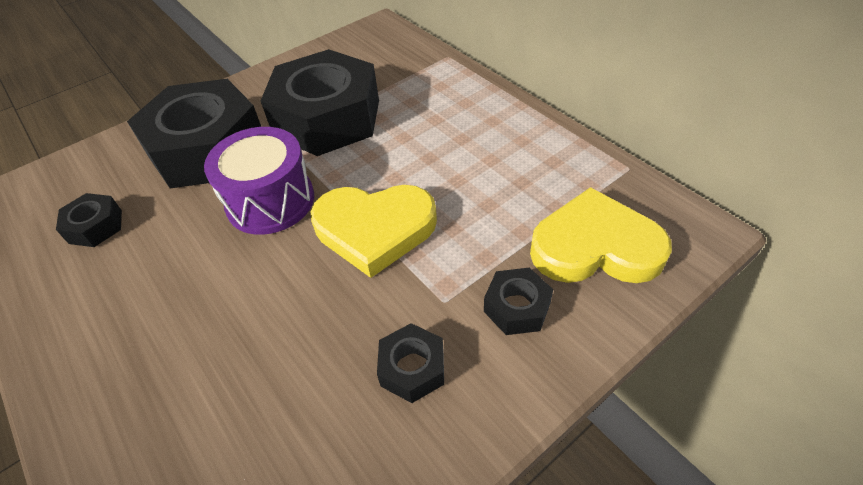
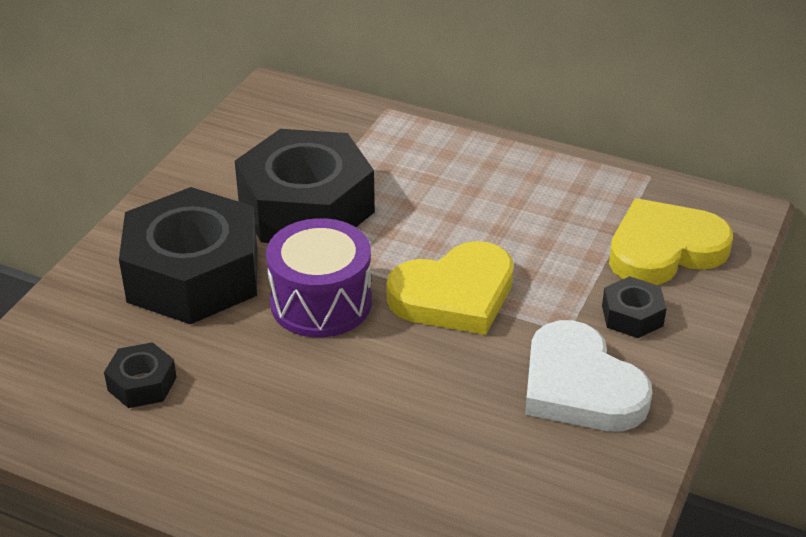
camera: 30 degrees left, 10 degrees down
black nut [377,323,444,403] -> white heart [525,320,653,431]

